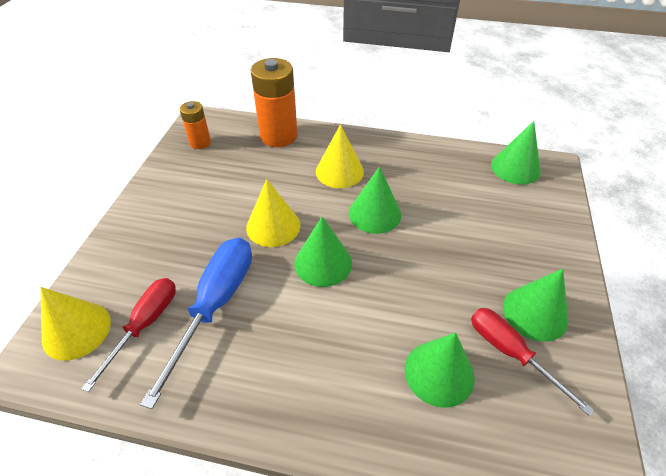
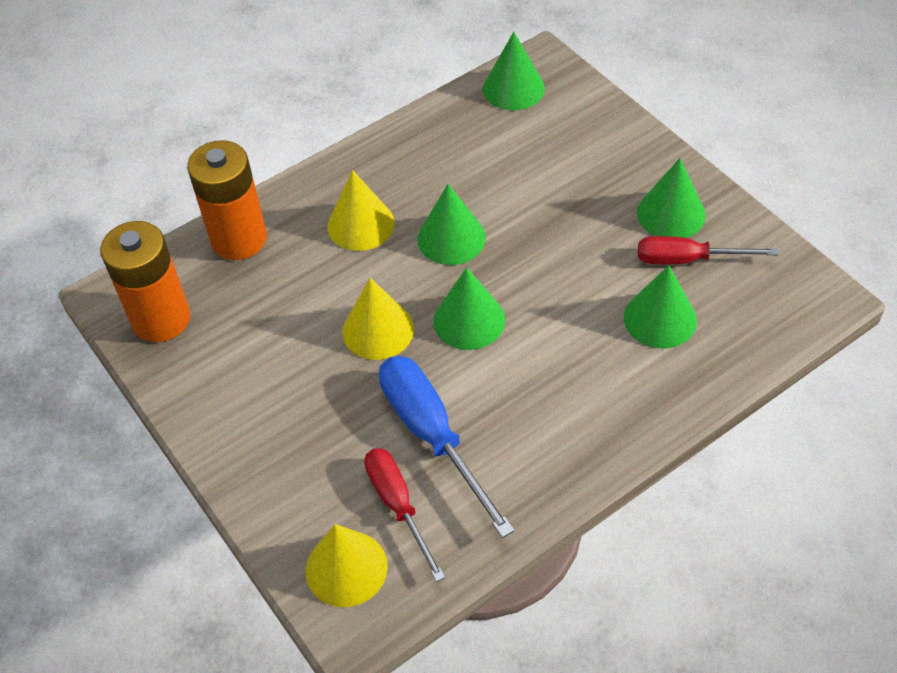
camera: 45 degrees left, 5 degrees up
orange battery [179,101,211,149] -> orange battery [100,221,190,342], size x1.80

